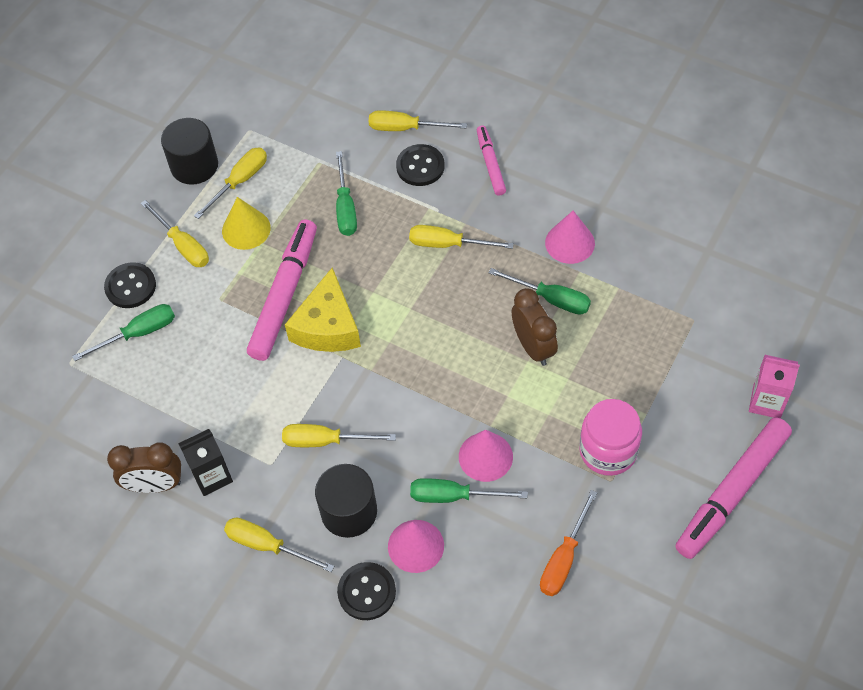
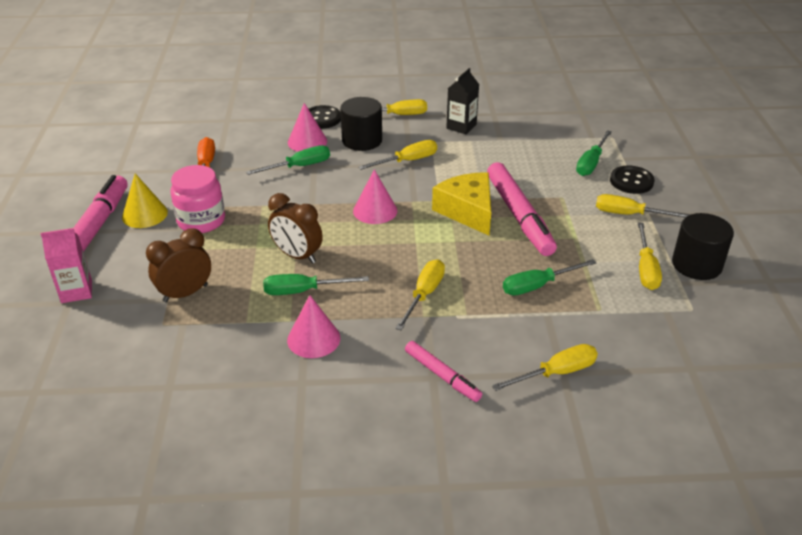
camera: 145 degrees right, 20 degrees down
brown clock [107,443,181,493] -> brown clock moved to [146,228,211,302]
yellow cone [222,197,271,250] -> yellow cone moved to [122,173,168,228]
green screwdriver [336,151,357,236] -> green screwdriver turned 75 degrees counterclockwise [503,259,596,295]
black button [396,144,444,186] -> none
yellow screwdriver [409,225,514,249] -> yellow screwdriver turned 45 degrees counterclockwise [395,260,445,330]
pink cone [459,430,513,482] -> pink cone moved to [353,169,397,224]

